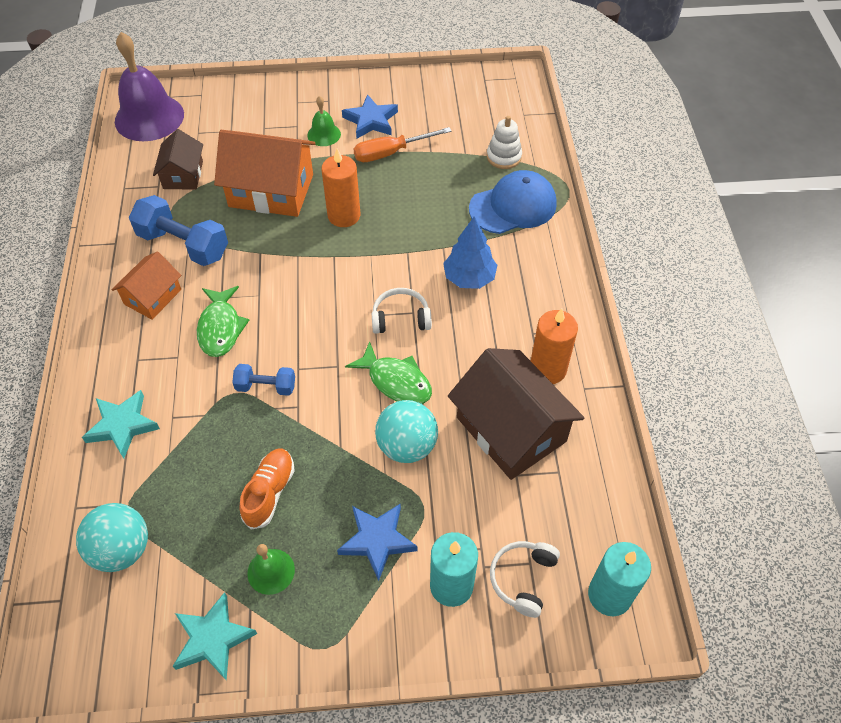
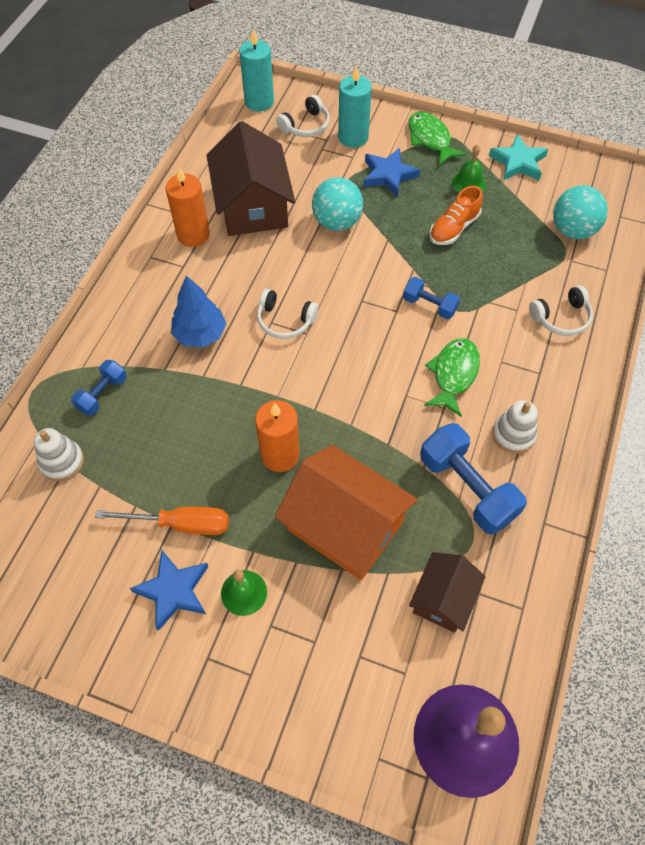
camera: 155 degrees left, 5 degrees up
turquoise star [82,390,160,458] -> white headphones [529,285,593,336]
orange house [112,252,182,320] -> white stacking toy [492,400,537,454]
green fish [345,341,432,404] -> green fish moved to [408,112,467,166]
blue cap [469,170,557,234] -> blue dumbbell [71,360,127,416]

